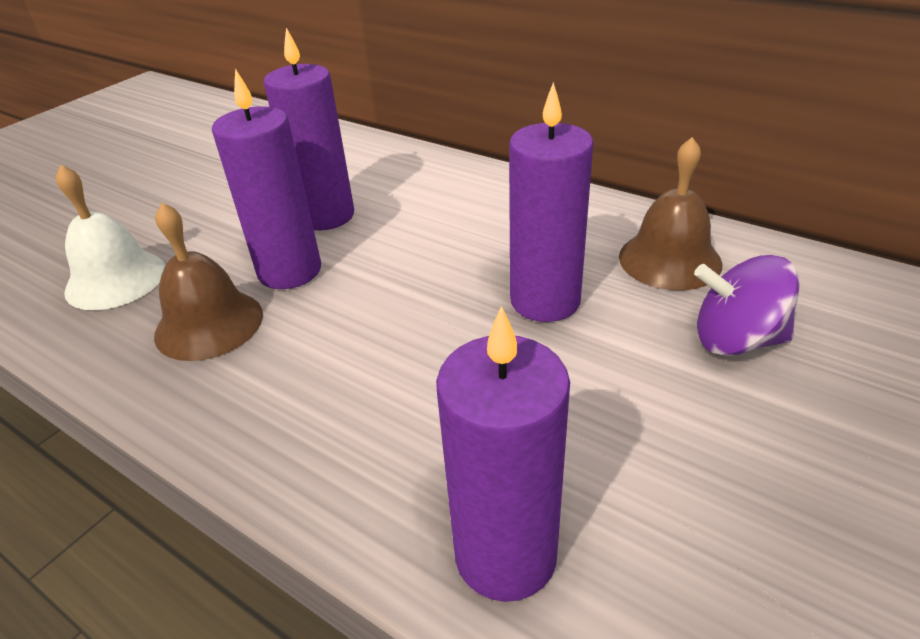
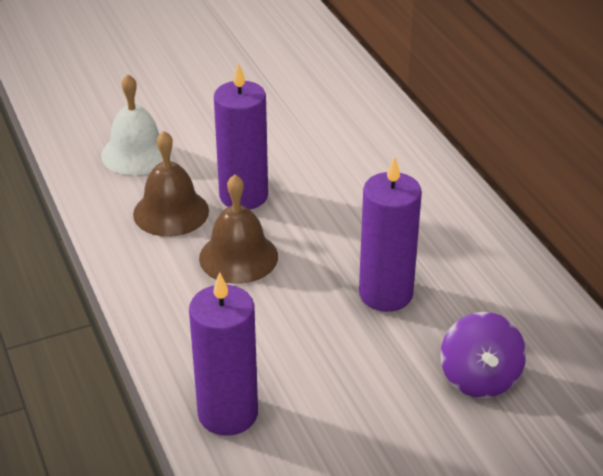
camera: 30 degrees right, 0 degrees up
purple candle [263,28,354,230] -> none
brown bell [619,137,722,290] -> brown bell moved to [199,174,278,284]
purple spinning top [694,255,800,356] -> purple spinning top turned 135 degrees counterclockwise [440,312,526,398]

